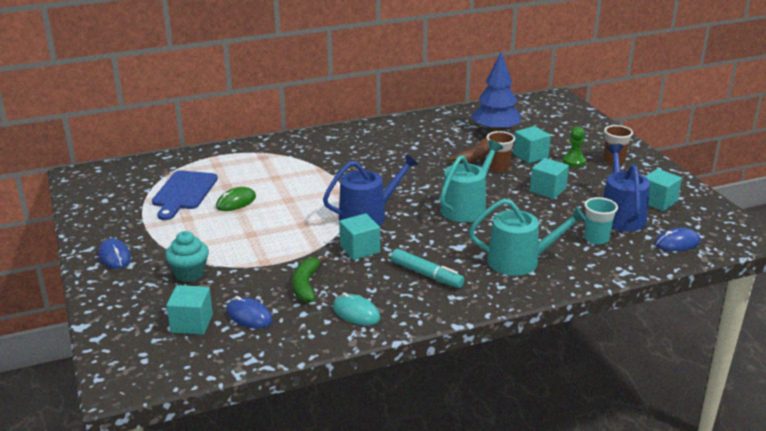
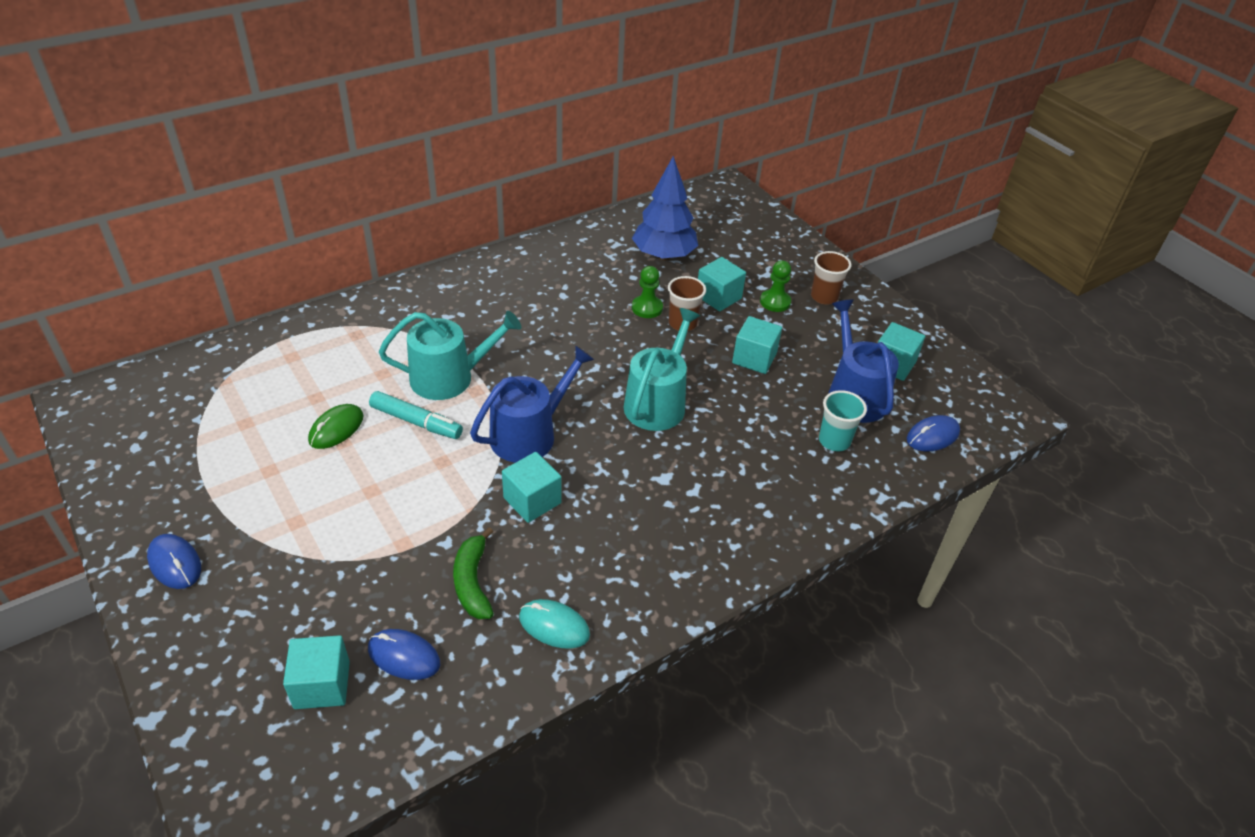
camera: 15 degrees left, 15 degrees up
blue cutting board [152,170,218,220] -> none
turquoise cupcake [165,231,209,282] -> none
turquoise marker [391,249,464,288] -> turquoise marker moved to [369,391,463,439]
brown banana [446,138,488,164] -> green pawn [632,266,663,318]
turquoise watering can [469,199,587,276] -> turquoise watering can moved to [379,311,521,400]

